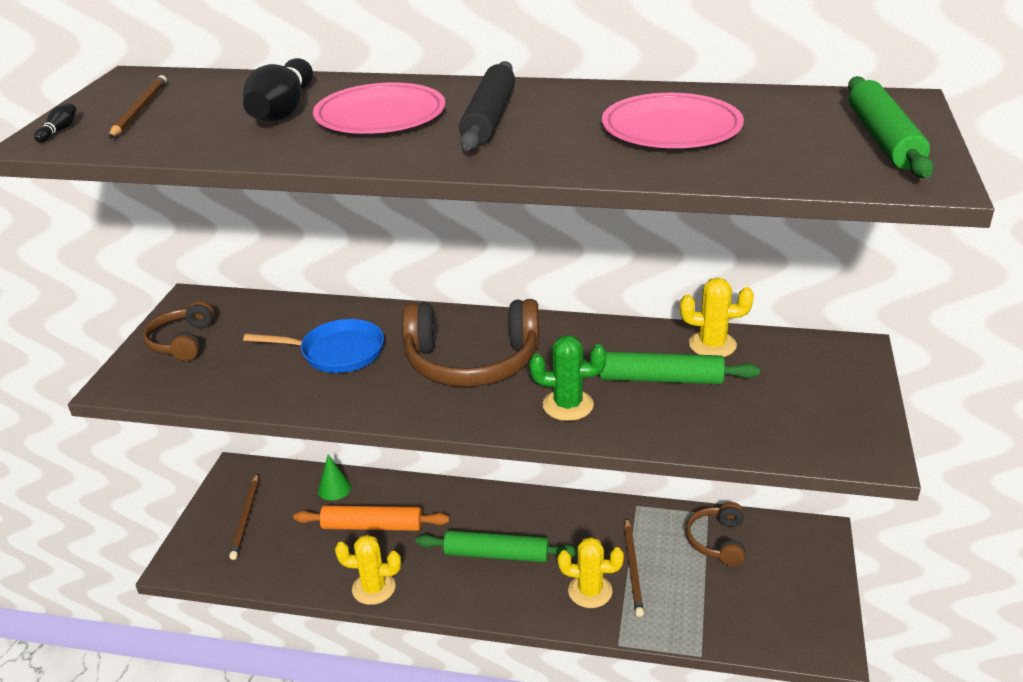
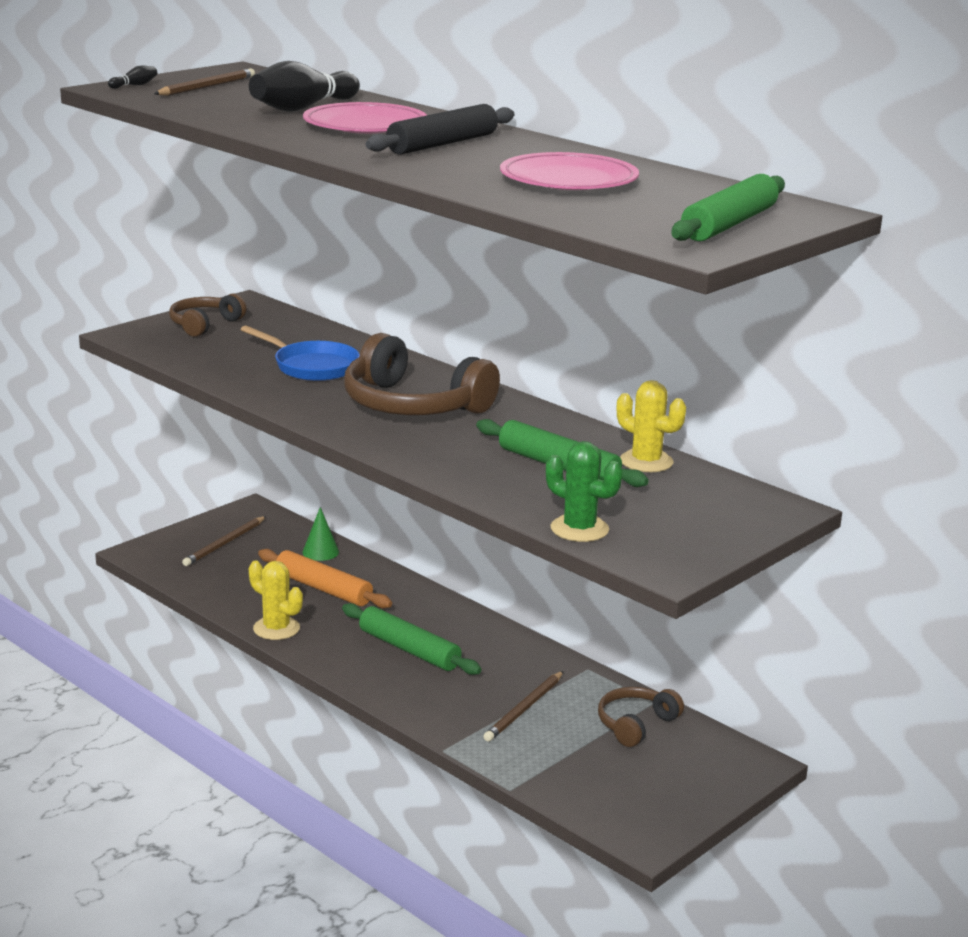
camera: 30 degrees right, 10 degrees down
green cactus [529,335,606,421] -> green cactus moved to [546,441,622,542]
yellow cactus [558,537,624,608] -> none

